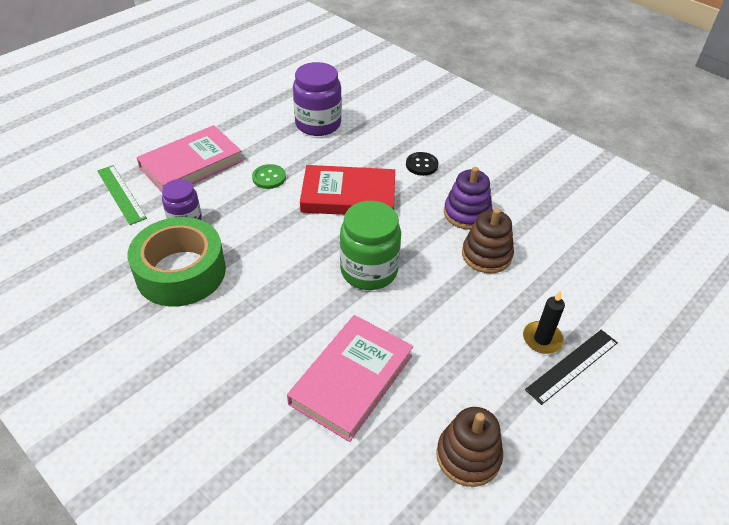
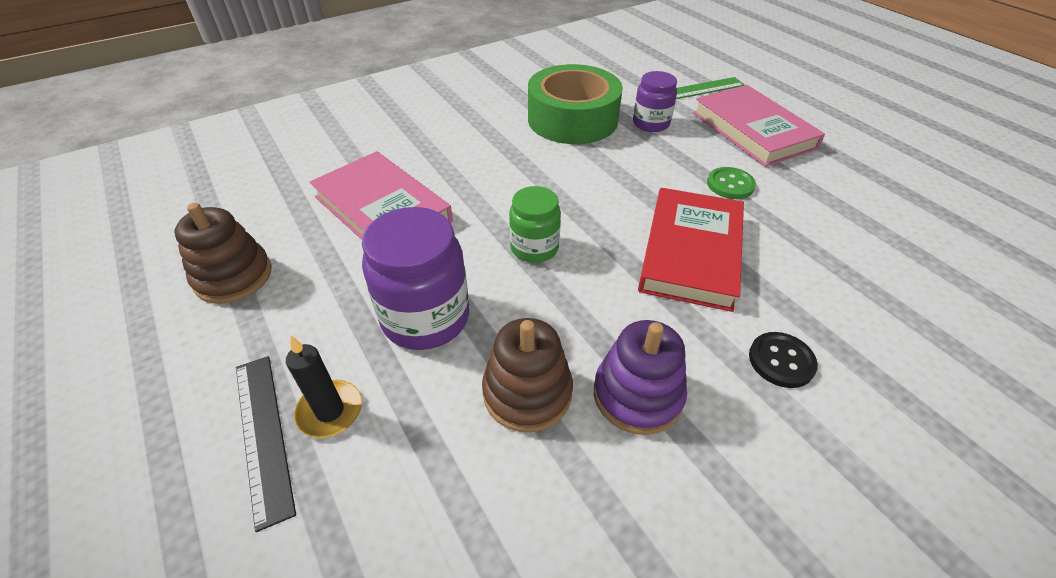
camera: 105 degrees right, 0 degrees up
purple jar [293,62,342,136] -> purple jar moved to [362,207,469,350]
green jar [340,201,401,290] -> green jar [509,186,561,263], size x0.62

